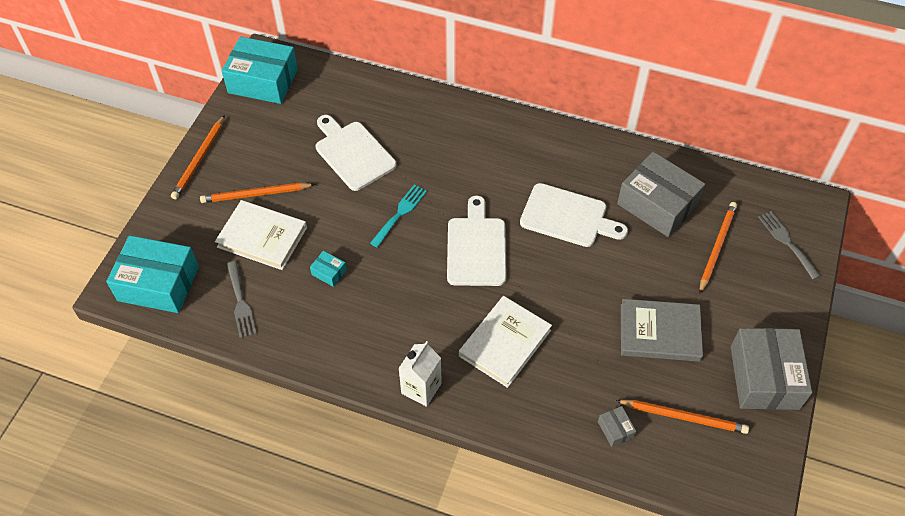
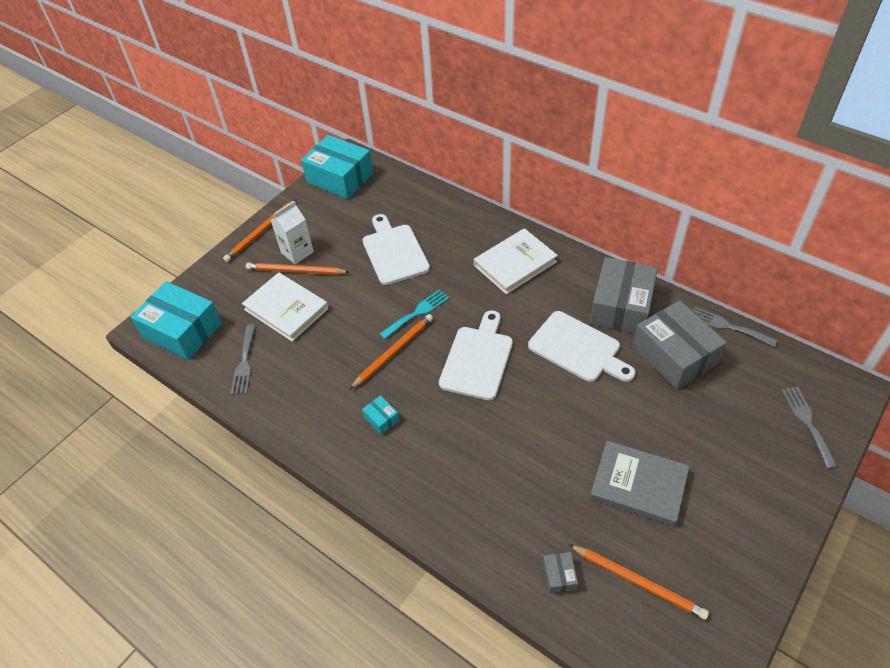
camera: 20 degrees right, 5 degrees down
turquoise box [310,251,346,287] -> turquoise box moved to [362,395,399,434]
white carton [398,341,442,407] -> white carton moved to [271,201,314,264]
white book [459,296,552,388] -> white book moved to [474,228,558,294]
orange pencil [699,202,737,294] -> orange pencil moved to [349,314,433,390]
grey box [731,328,812,410] -> grey box moved to [590,257,658,334]
none -> grey fork [693,307,777,347]

